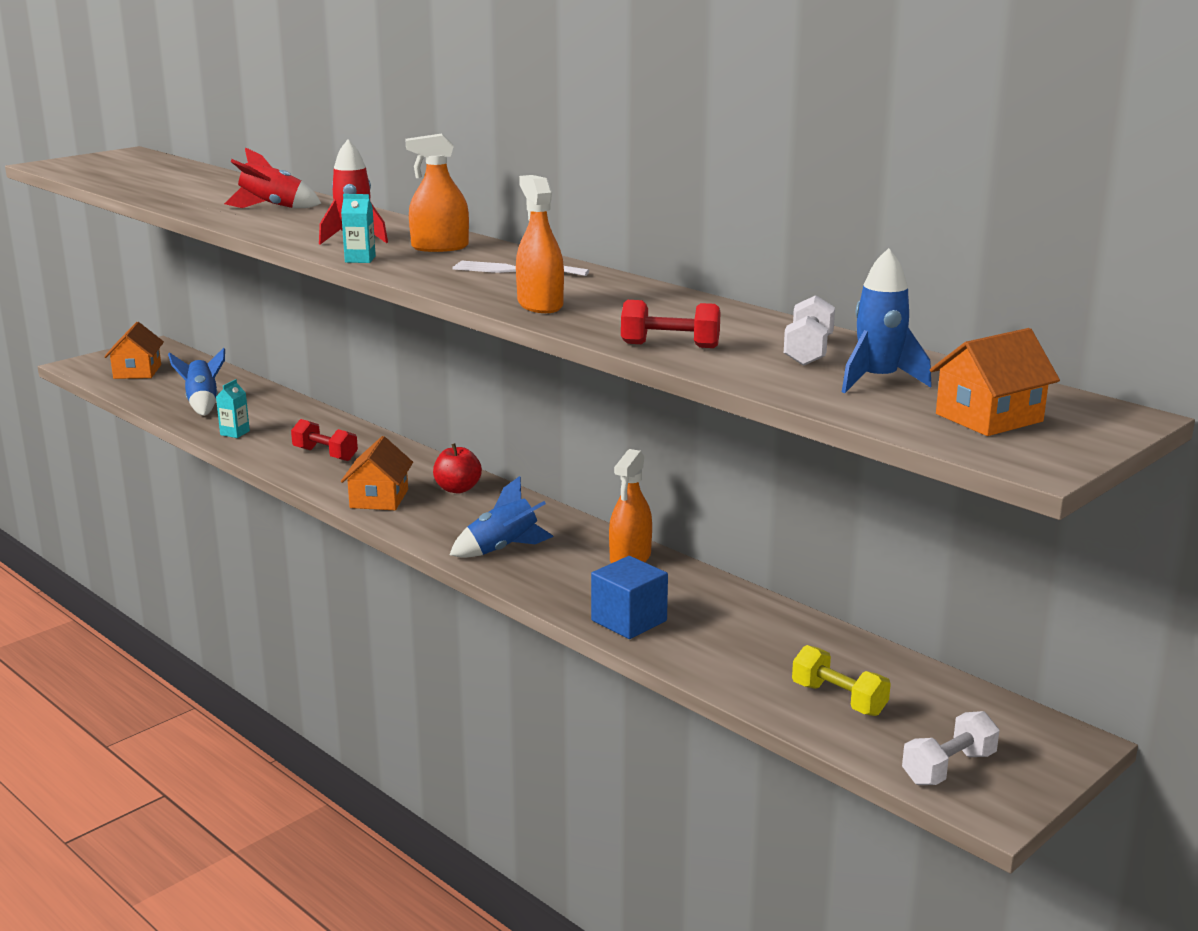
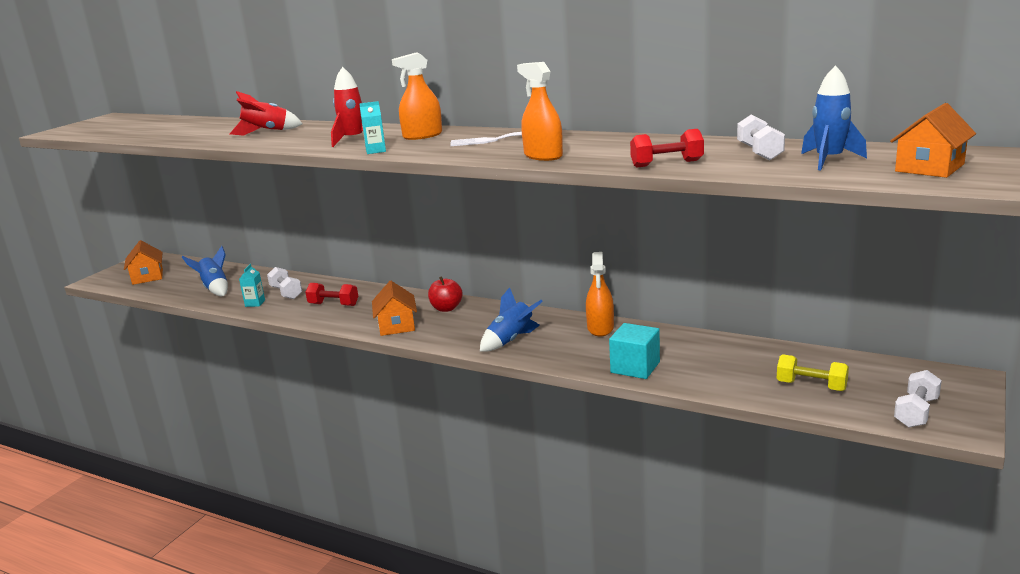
camera: 15 degrees left, 0 degrees up
blue cube [591,556,668,639] -> turquoise cube [609,323,660,379]
none -> white dumbbell [267,267,302,299]

